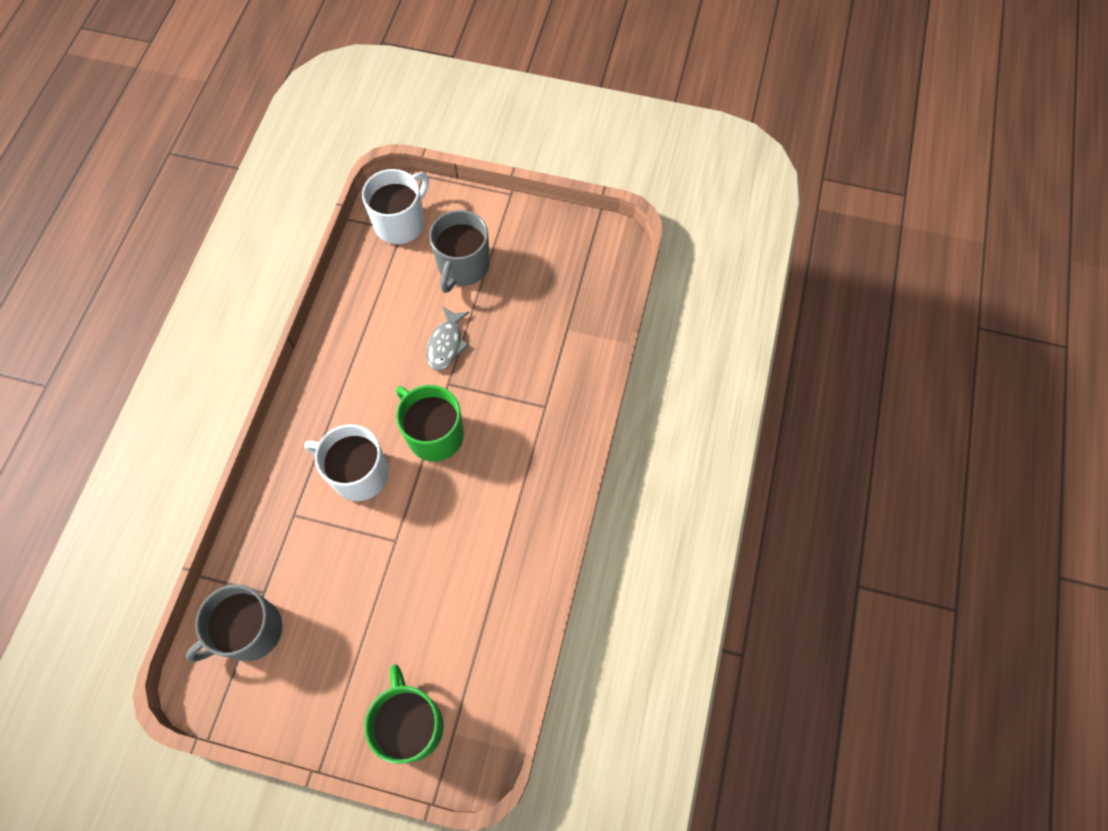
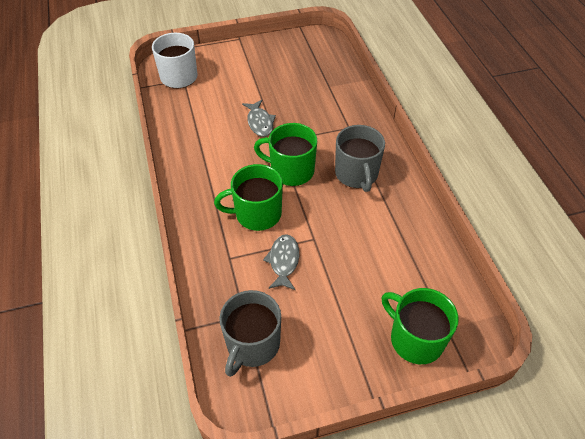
camera: 30 degrees left, 15 degrees down
white mug [304,424,389,501] -> green mug [214,164,283,231]
grey mug [429,210,490,293] -> grey mug moved to [335,125,385,192]
none -> grey fish [263,234,299,290]

